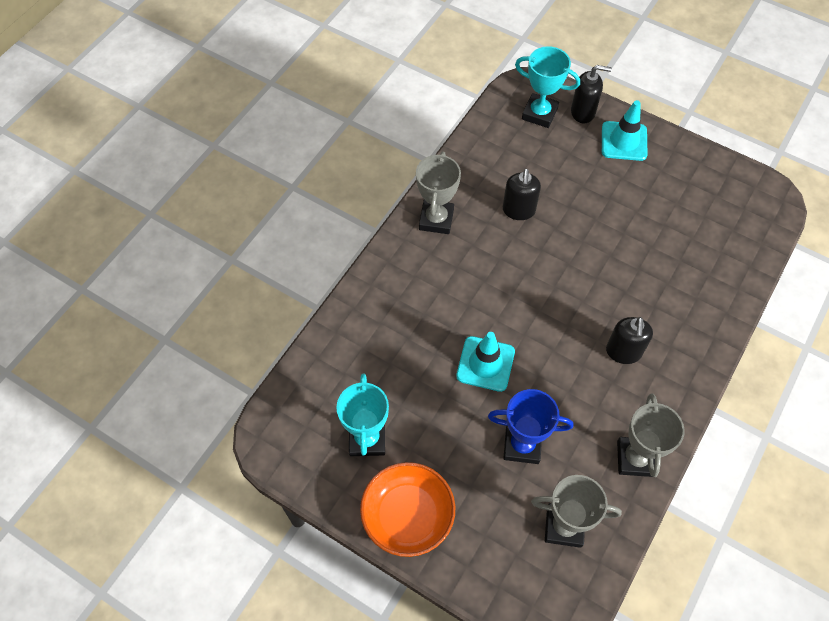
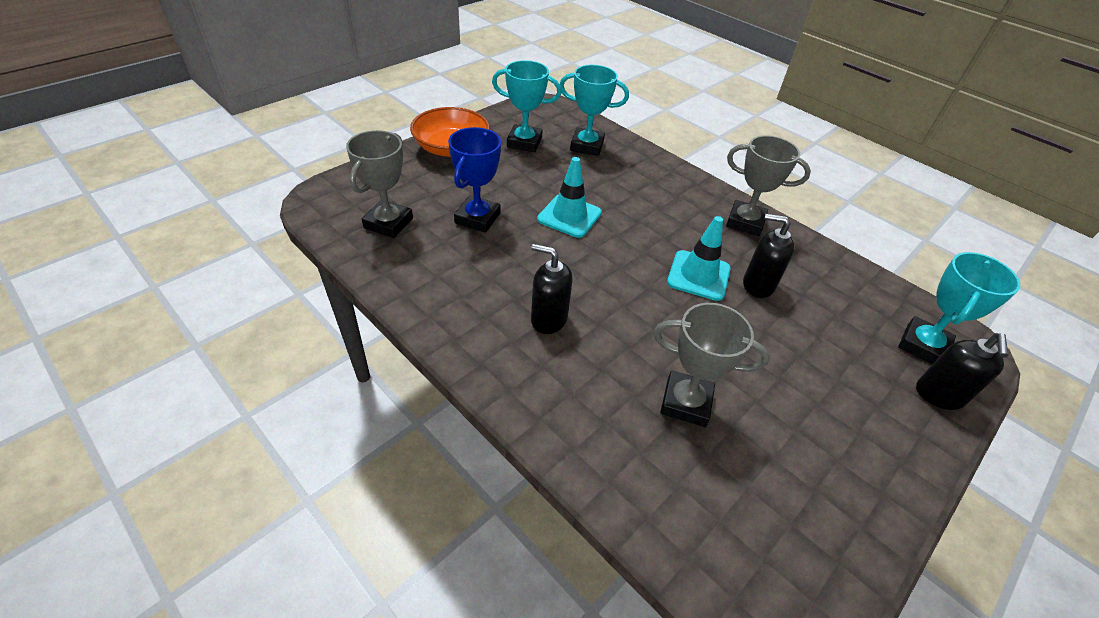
camera: 100 degrees right, 15 degrees down
turquoise traffic cone [602,100,647,161] -> turquoise traffic cone moved to [667,216,731,301]
grey trophy [617,393,685,477] -> grey trophy moved to [653,303,770,427]
none -> turquoise trophy [560,65,629,156]

